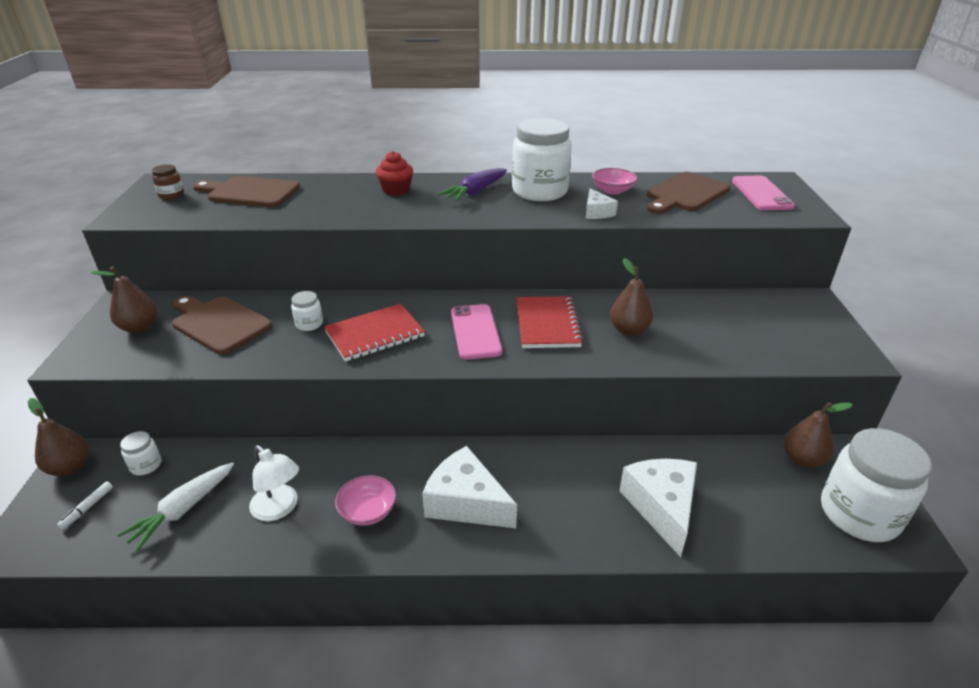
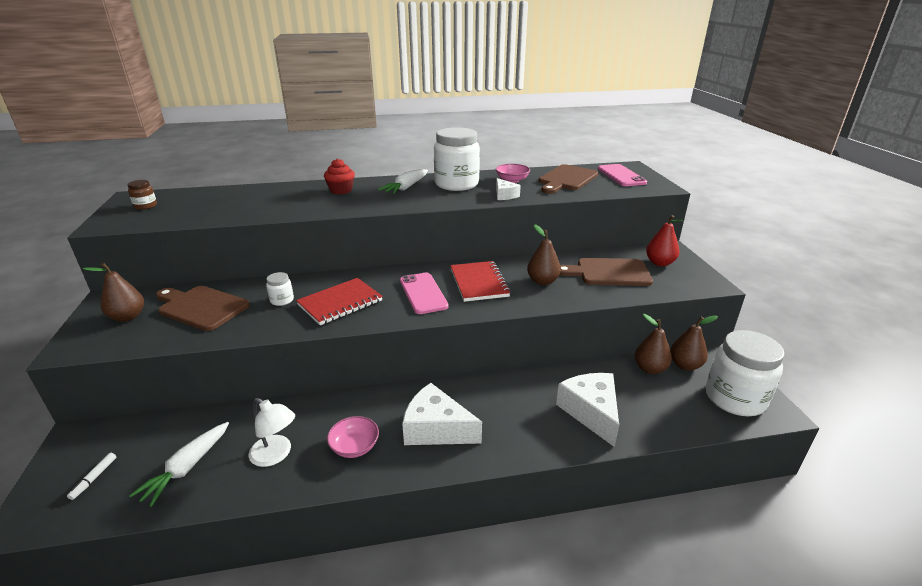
camera: 10 degrees left, 5 degrees down
brown pear [28,398,89,476] -> brown pear moved to [635,314,672,374]
white jar [120,431,162,475] -> none
brown cutting board [193,176,300,207] -> brown cutting board moved to [560,258,653,286]
purple carrot [438,168,507,201] -> white carrot [378,169,428,194]
none -> red pear [646,215,683,266]

